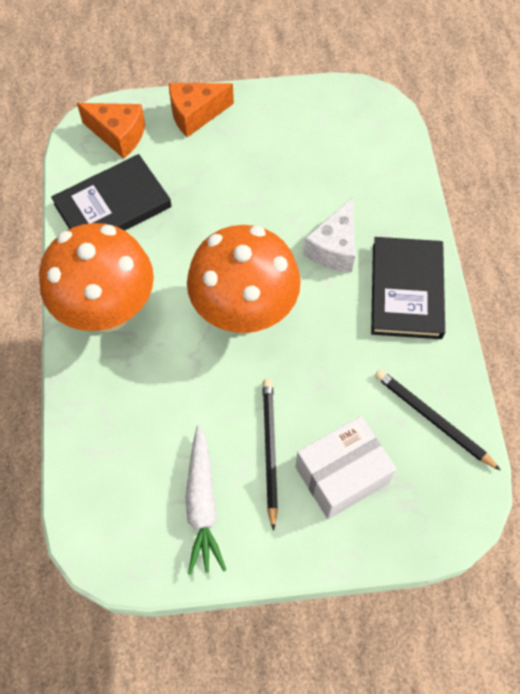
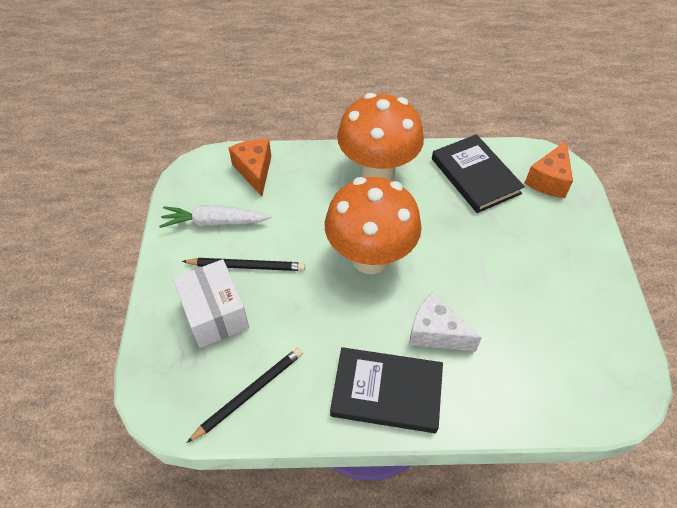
camera: 95 degrees right, 10 degrees down
orange cheese [169,83,234,137] -> orange cheese moved to [228,139,271,196]

